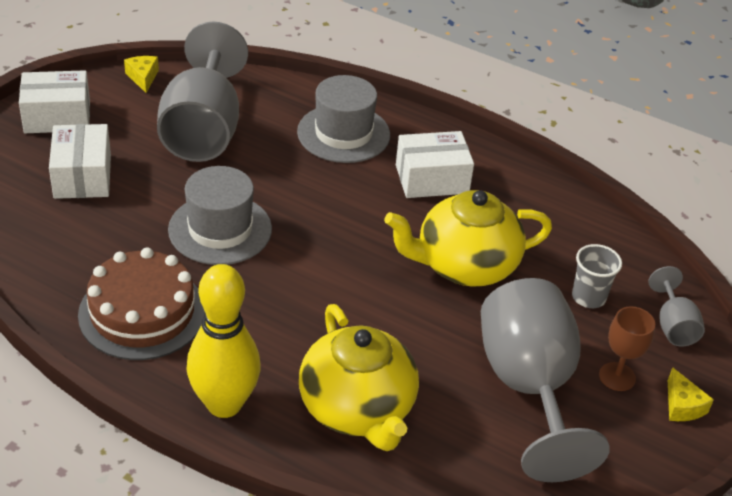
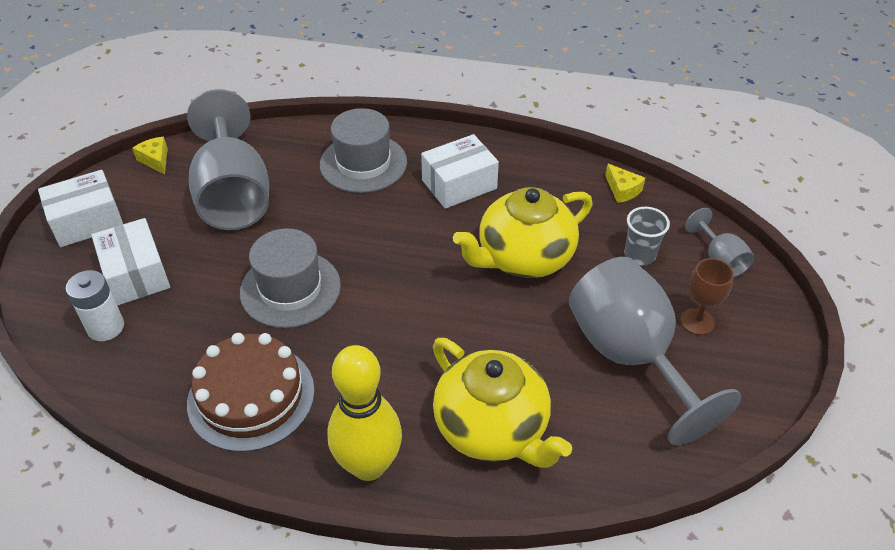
camera: 15 degrees left, 5 degrees up
yellow cheese [668,367,714,421] -> yellow cheese moved to [605,164,645,203]
none -> white battery [66,270,124,341]

